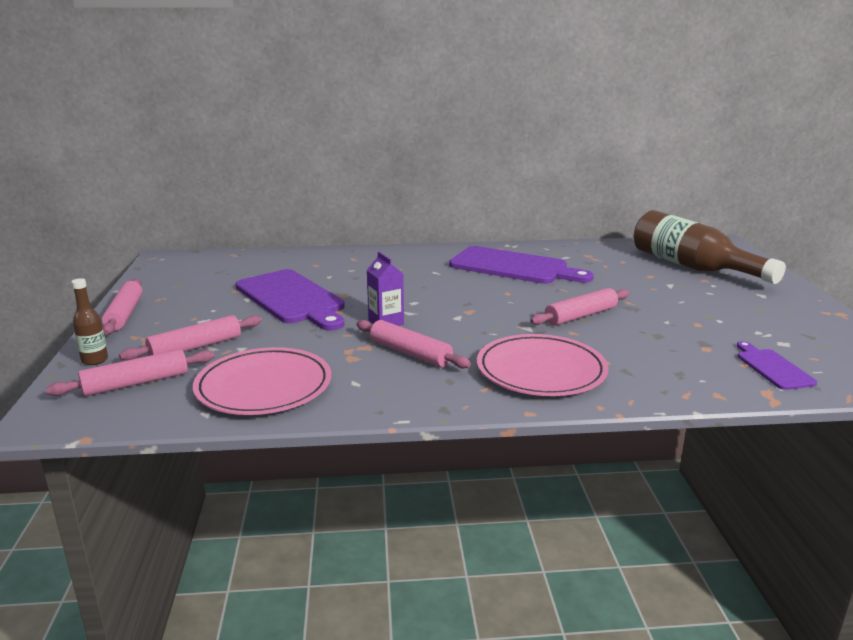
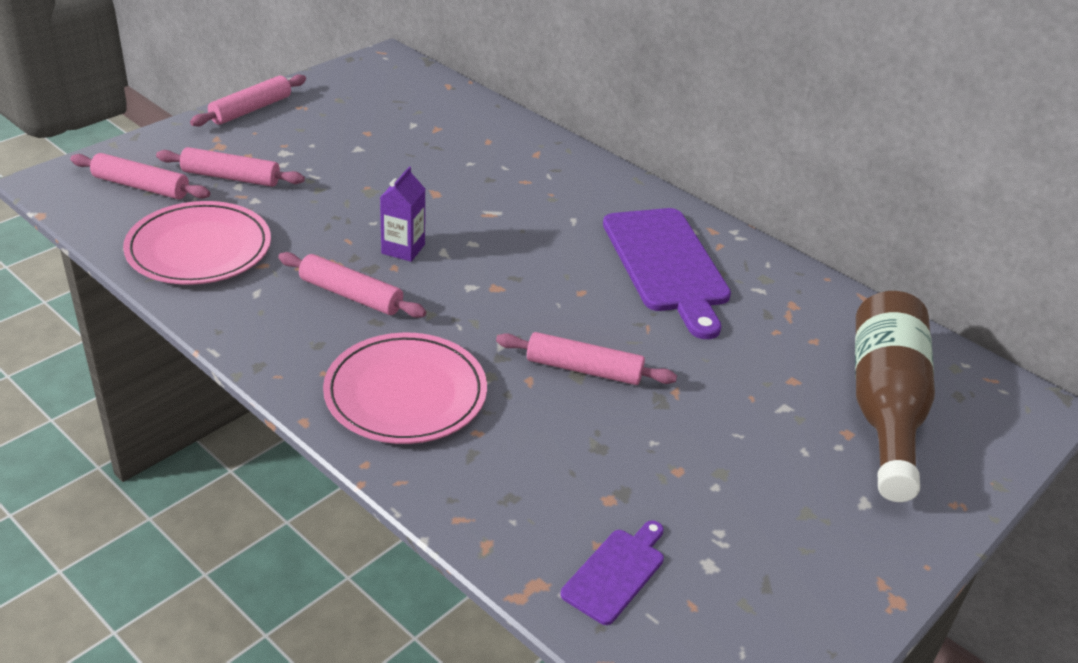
camera: 45 degrees right, 15 degrees up
brown bottle [71,278,108,365] -> none
purple cutting board [236,269,345,331] -> none
pink rolling pin [356,320,471,369] -> pink rolling pin turned 60 degrees counterclockwise [278,252,426,318]

